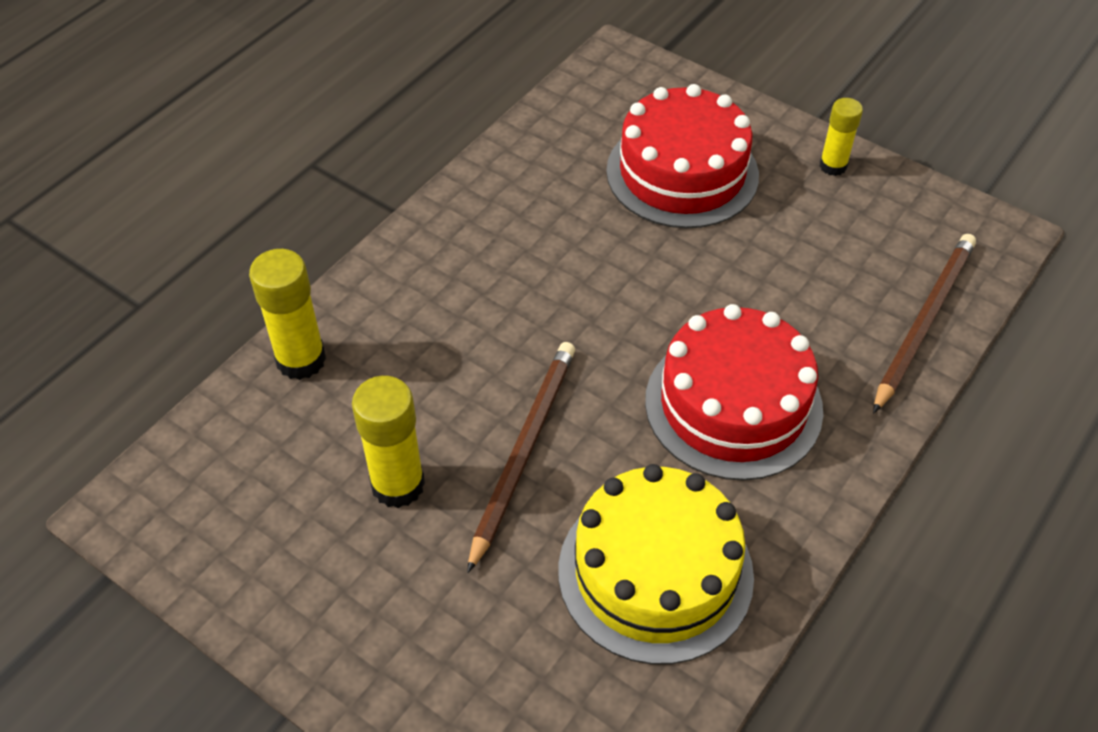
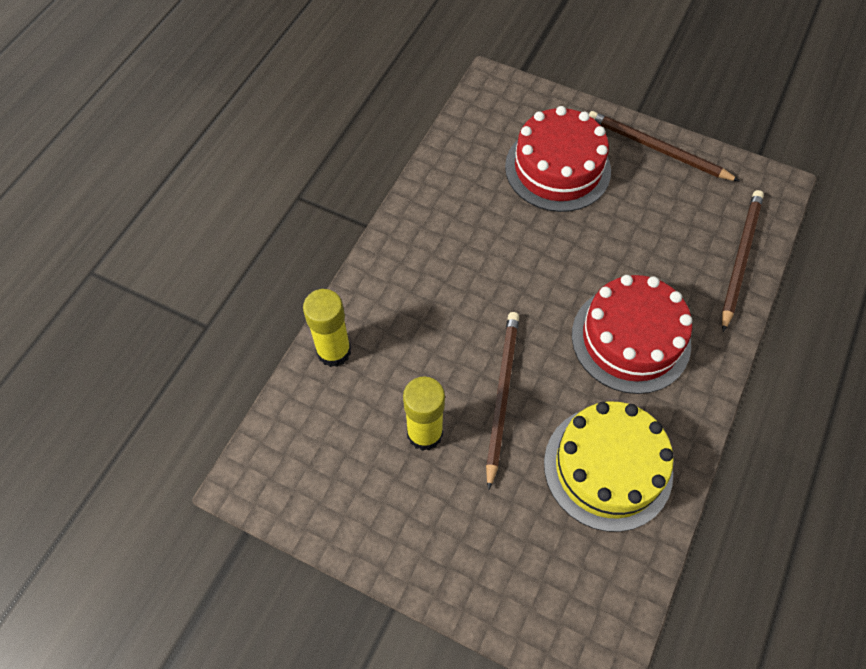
camera: 10 degrees left, 10 degrees up
yellow glue stick [819,98,863,176] -> brown pencil [589,111,739,181]

